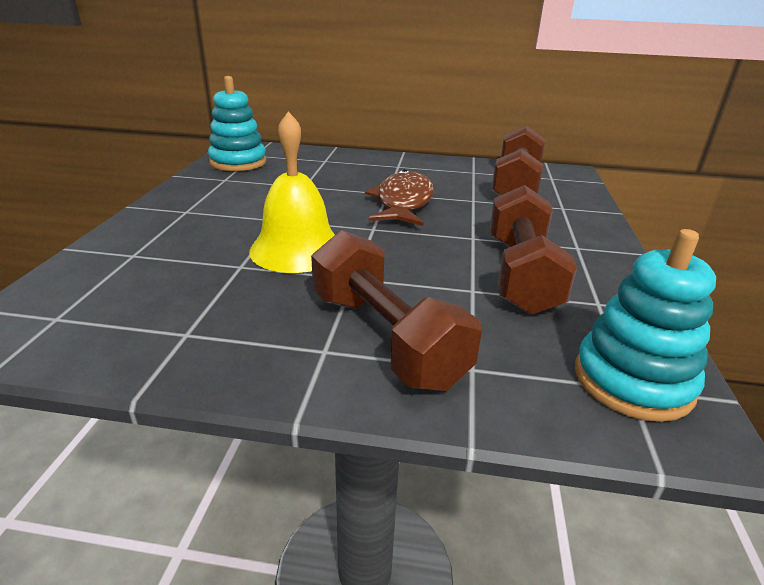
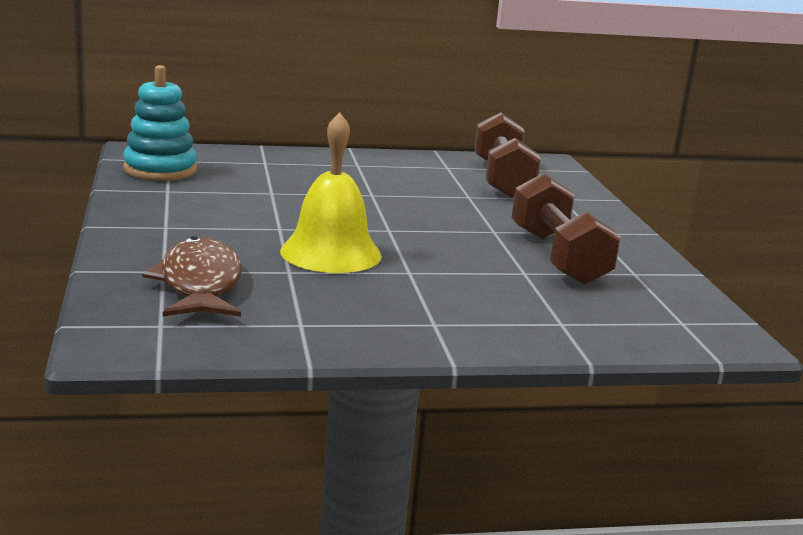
camera: 20 degrees left, 10 degrees down
brown dumbbell [311,230,482,391] -> none
brown fish [365,169,434,226] -> brown fish moved to [142,236,242,317]
turquoise stacking toy [575,229,716,422] -> none

